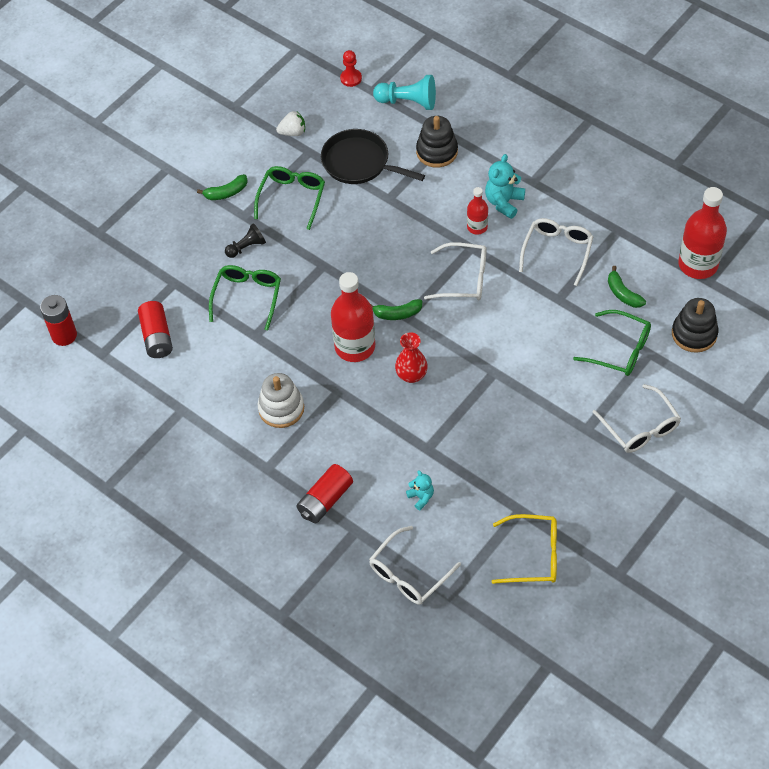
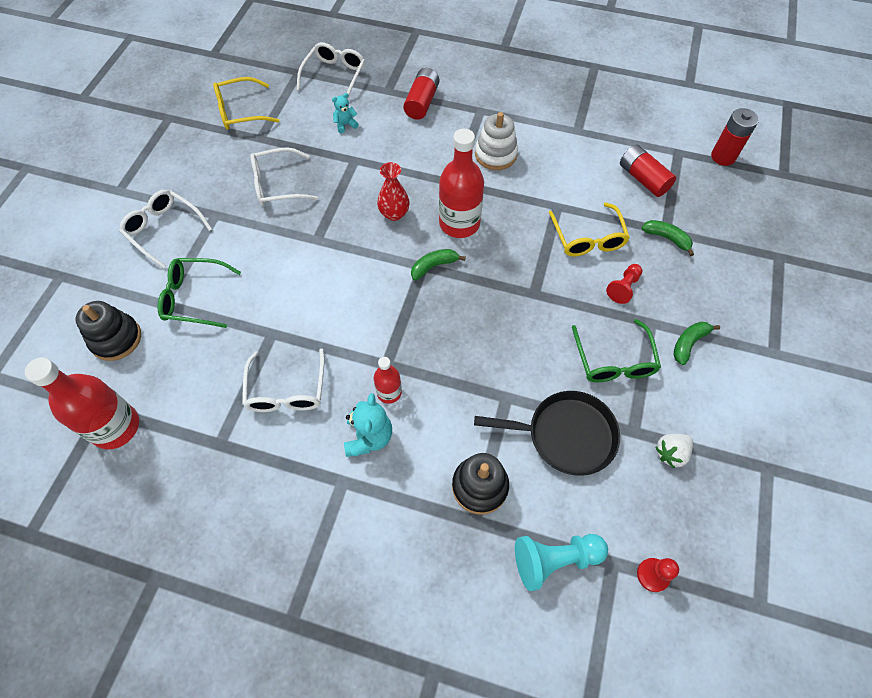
camera: 155 degrees right, 5 degrees up
green glasses [209,265,281,330] -> yellow glasses [548,203,630,257]
black pawn [225,223,266,258] -> red pawn [606,264,642,304]
turquoise teddy bear [406,470,434,510] -> turquoise teddy bear turned 120 degrees clockwise [332,93,359,133]
white glasses [424,242,487,300] -> white glasses moved to [250,147,318,206]
green banana [608,266,646,308] -> green banana moved to [641,220,694,256]

